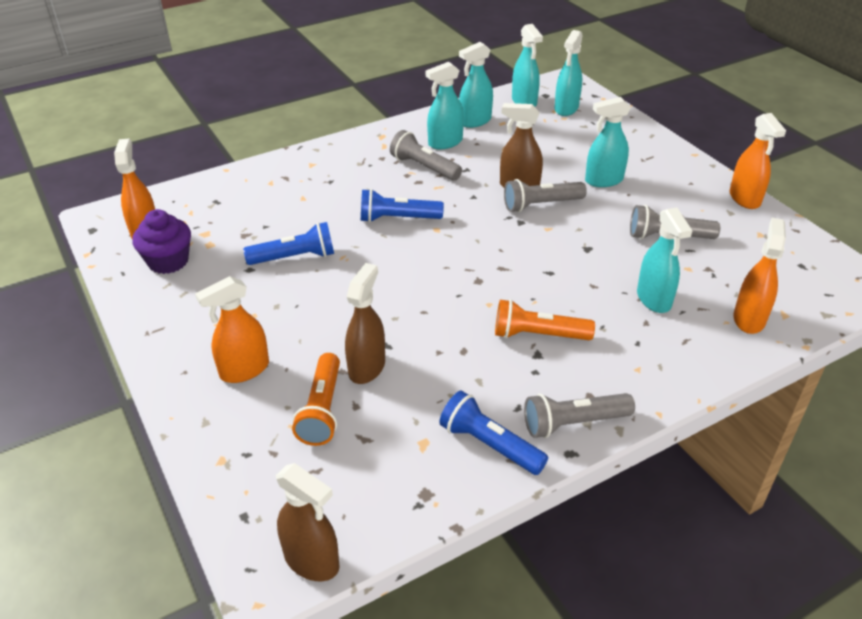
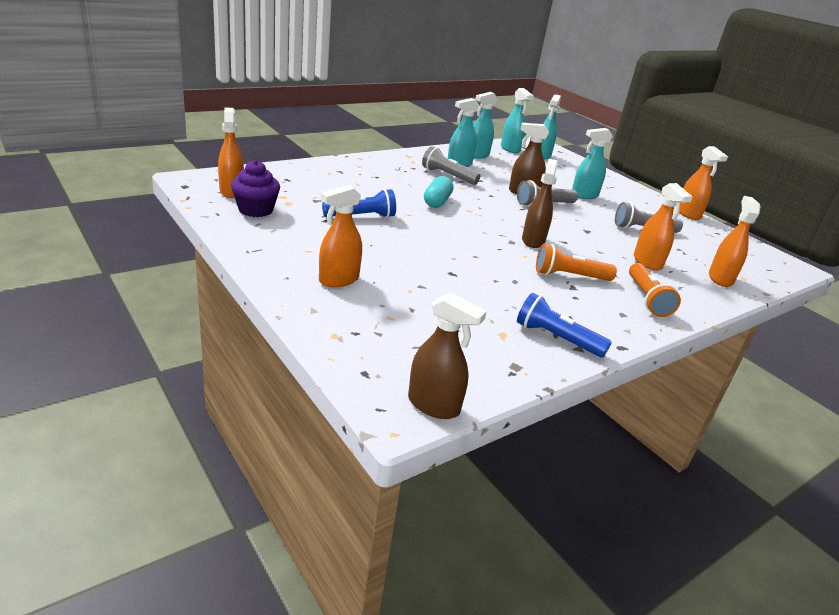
camera: 10 degrees left, 10 degrees down
orange flashlight [292,353,340,446] -> orange flashlight moved to [629,263,681,317]
brown spray bottle [345,263,385,384] -> brown spray bottle moved to [522,159,558,248]
blue flashlight [361,189,444,223] -> turquoise capsule [424,176,453,208]
grey flashlight [524,393,635,438] -> none
turquoise spray bottle [637,208,692,313] -> orange spray bottle [634,183,693,271]

